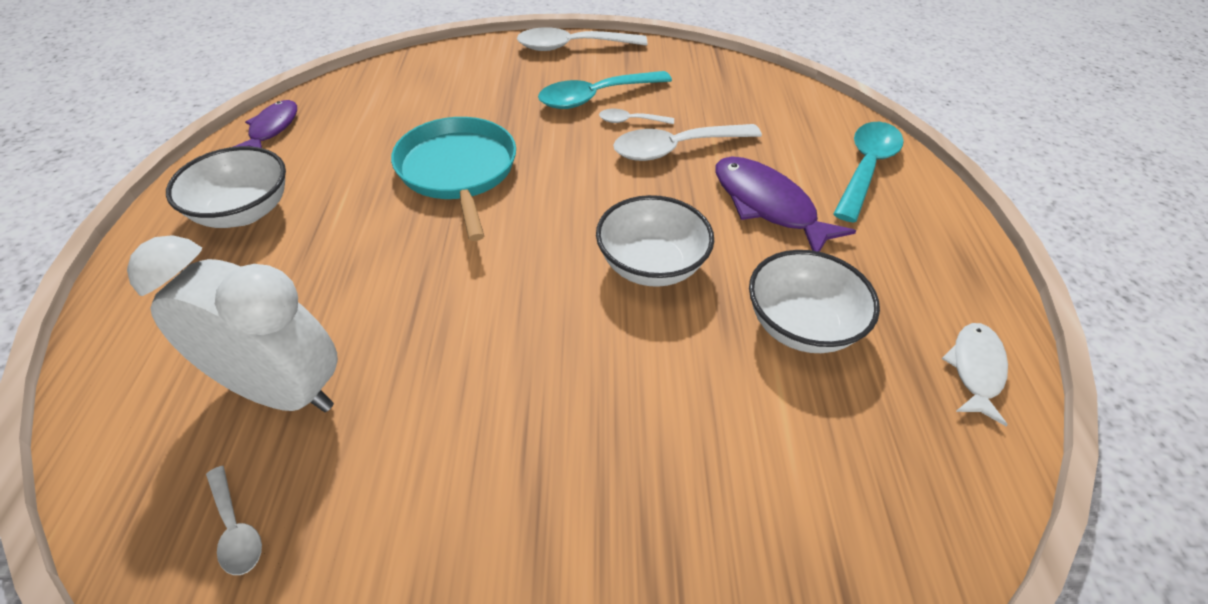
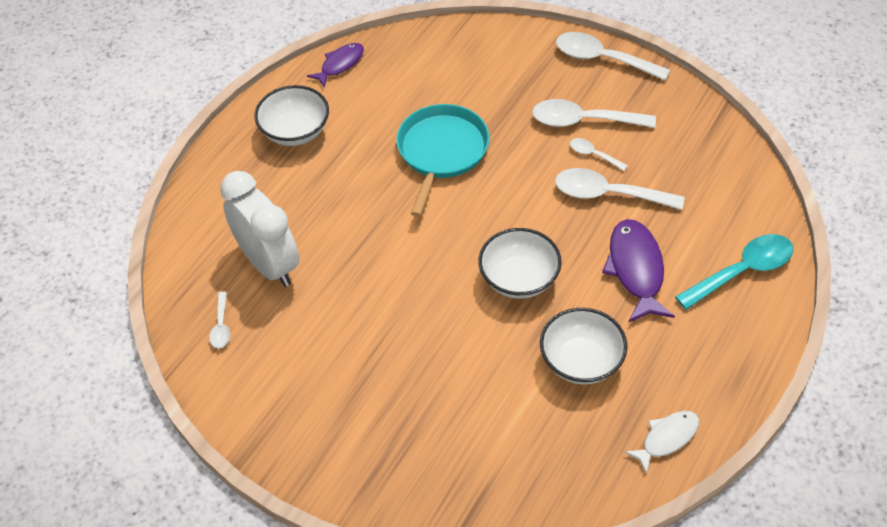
camera: 35 degrees right, 5 degrees up
turquoise spoon [538,71,672,109] -> white spoon [532,99,656,128]

